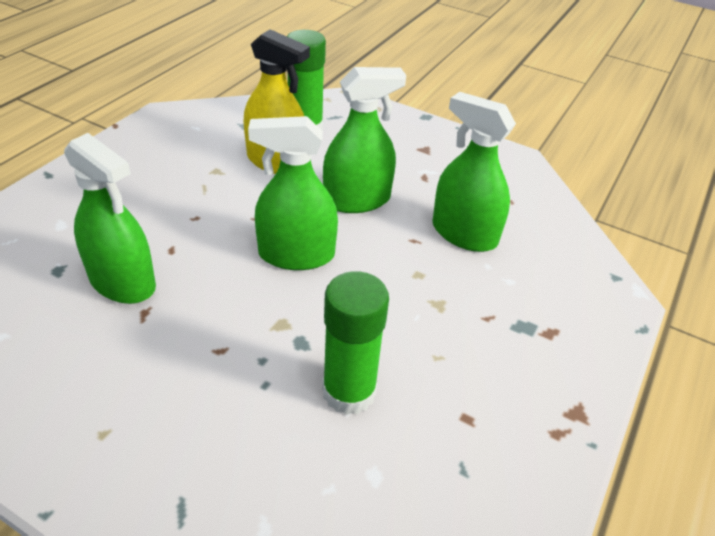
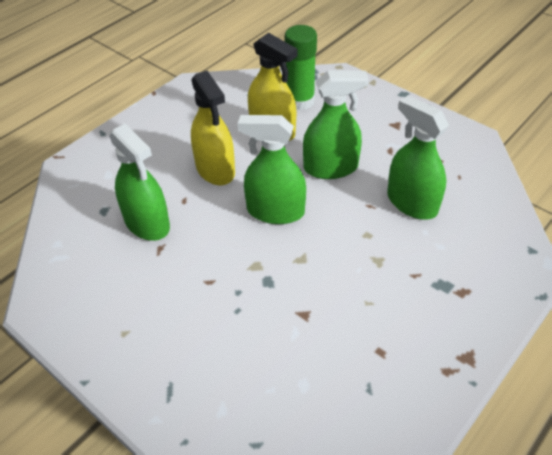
camera: 15 degrees right, 5 degrees up
green glue stick [322,271,389,415] -> none
none -> yellow spray bottle [191,71,235,185]

